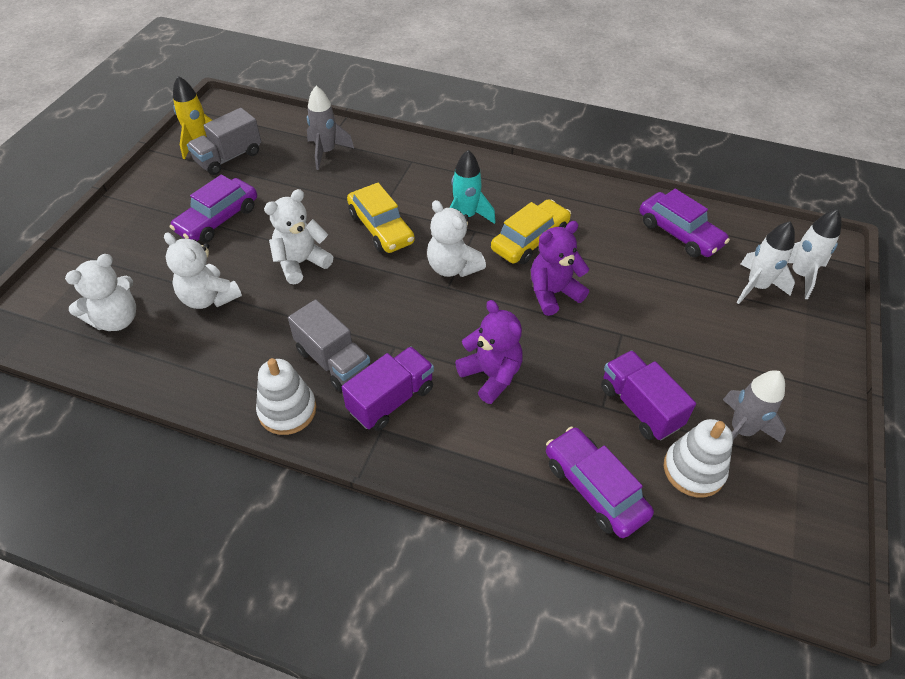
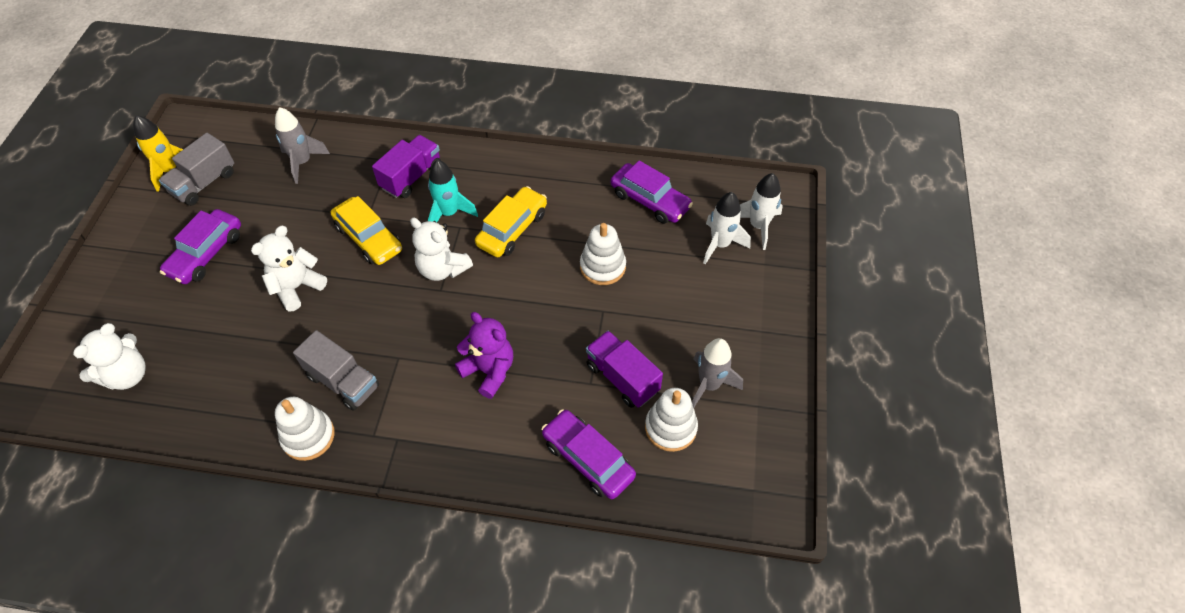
camera: 10 degrees left, 5 degrees up
white teddy bear [164,233,242,309] -> none
purple truck [342,346,434,431] -> purple truck moved to [372,135,441,198]
purple teddy bear [531,221,589,316] -> none
none -> white stacking toy [580,223,626,285]

